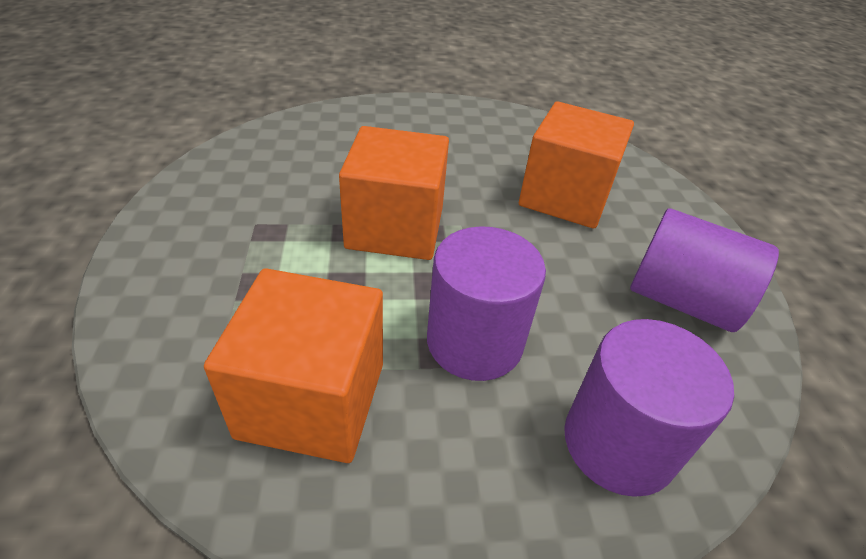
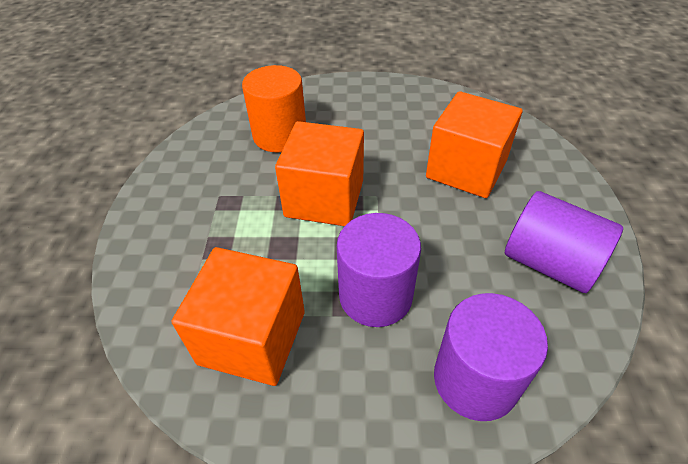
camera: 10 degrees right, 5 degrees up
none -> orange cylinder [242,65,306,153]

